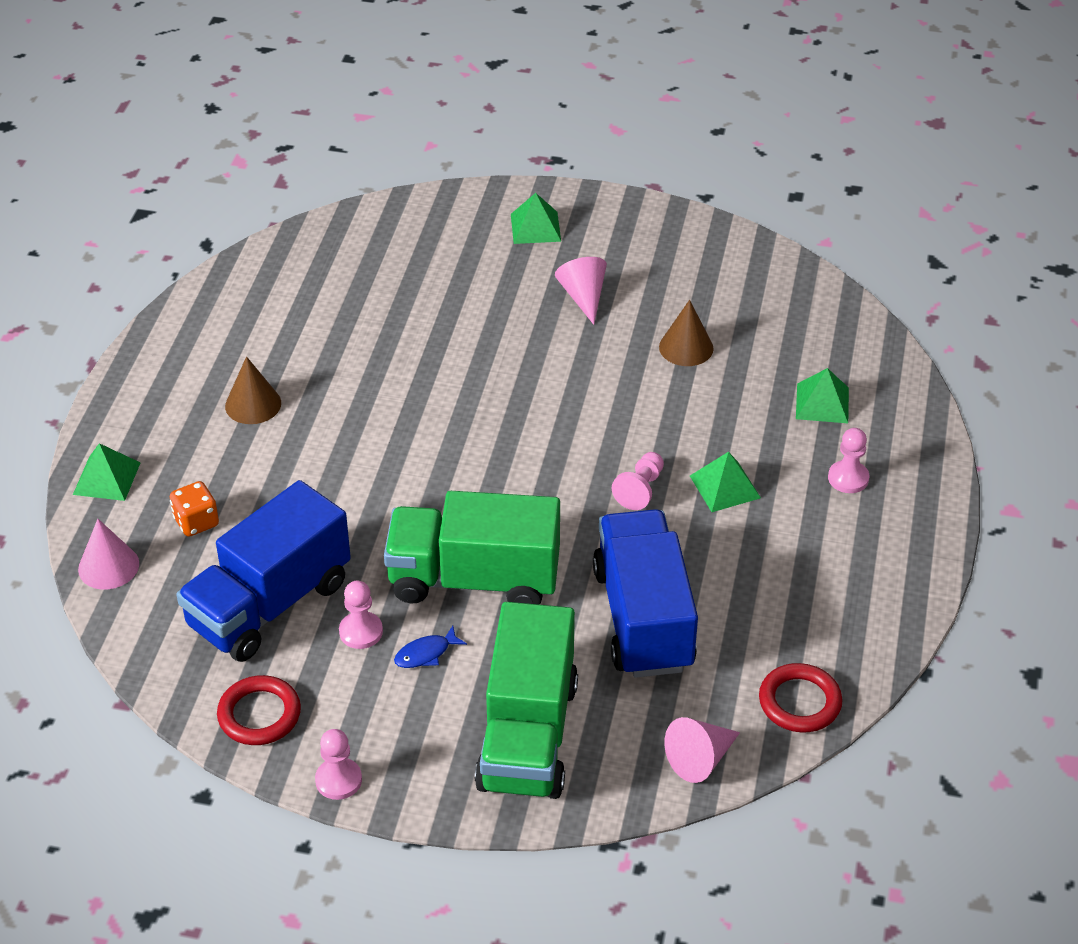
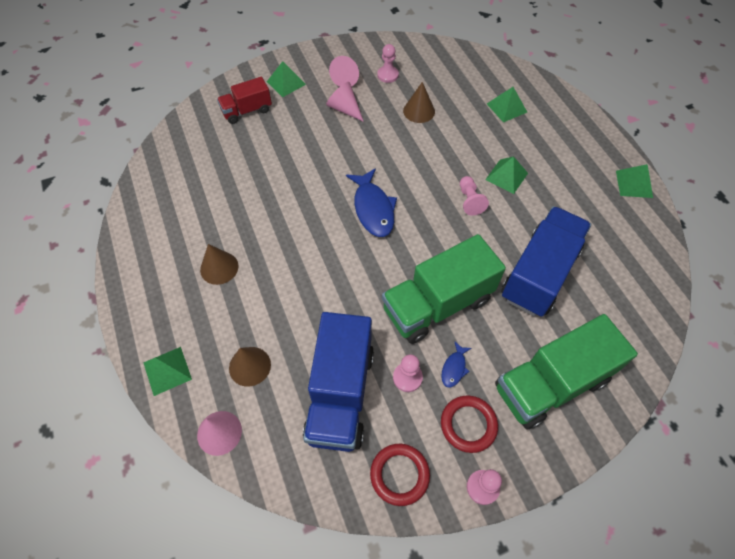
camera: 35 degrees left, 15 degrees up
orange dice [170,481,219,537] -> brown cone [229,347,271,387]
green truck [475,602,578,799] -> green truck turned 90 degrees clockwise [495,314,638,430]
blue truck [593,509,698,678] -> blue truck turned 75 degrees clockwise [501,206,591,317]
pink cone [664,717,740,783] -> pink cone moved to [329,56,359,87]
red ring [759,663,843,733] -> red ring moved to [441,395,498,453]
pink pawn [828,428,869,493] -> pink pawn moved to [377,44,399,83]
none -> red truck [217,77,272,124]
none -> blue fish [346,168,397,237]
none -> green pyramid [616,164,653,198]

